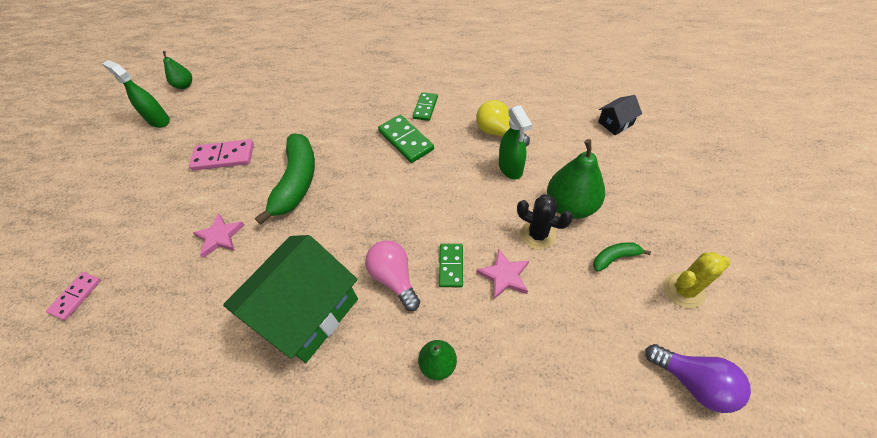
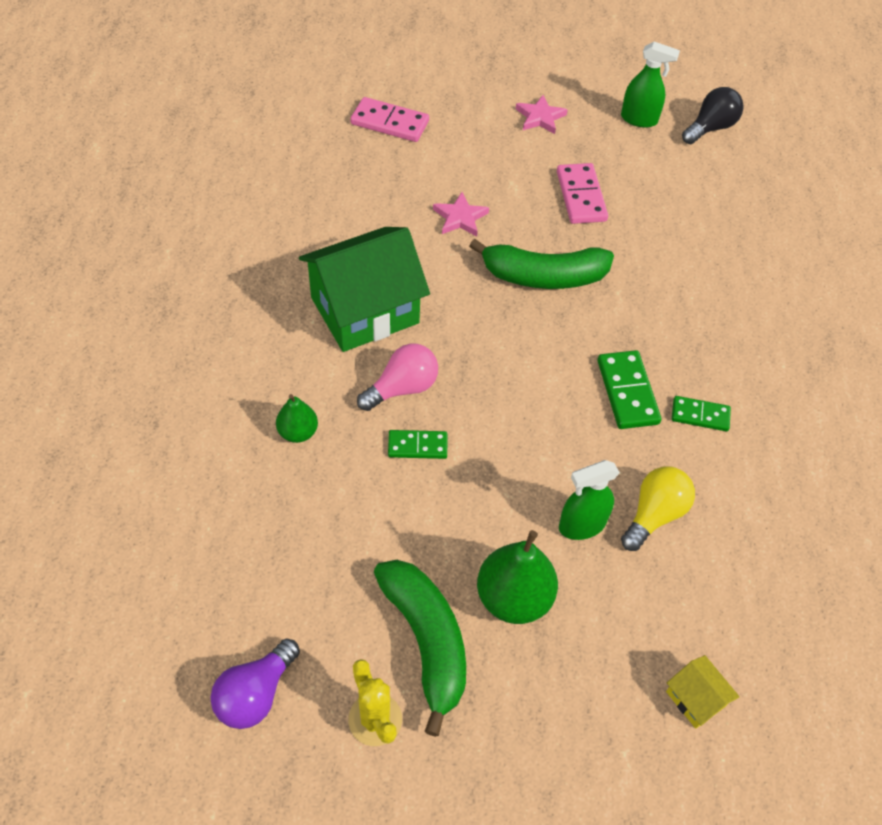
camera: 80 degrees right, 0 degrees up
pink domino [46,272,101,320] -> pink domino [350,97,429,142], size x1.54
green spray bottle [102,60,170,128] -> green spray bottle turned 75 degrees clockwise [621,42,680,128]
green pear [163,51,192,89] -> black light bulb [682,87,744,144]
green house [223,235,358,363] -> green house turned 60 degrees counterclockwise [299,227,430,352]
green domino [378,115,434,163] -> green domino turned 60 degrees counterclockwise [597,350,661,429]
pink star [476,248,529,299] -> pink star moved to [516,95,568,134]
black cactus [517,195,573,250] -> none
green banana [593,242,651,272] -> green banana [374,560,466,737], size x2.19
black house [598,95,642,135] -> yellow house [666,655,740,729]

